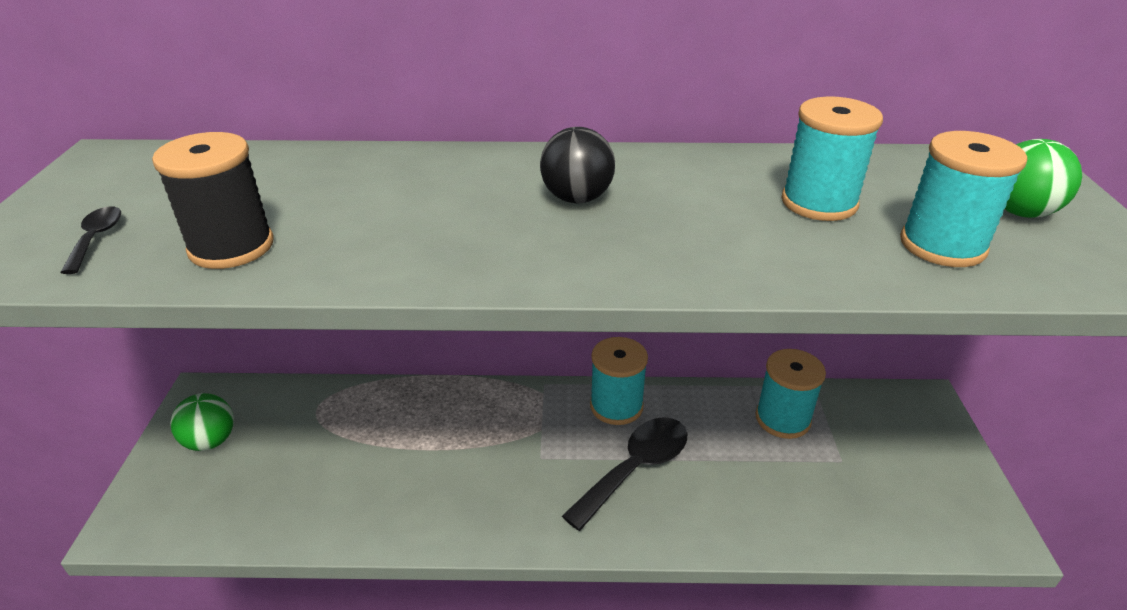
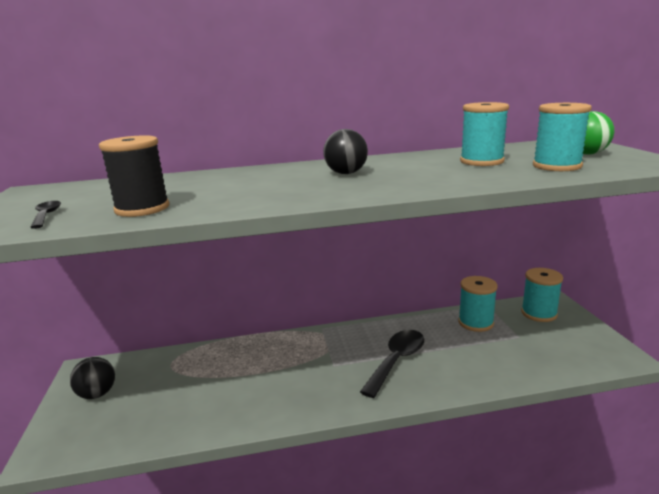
camera: 10 degrees left, 15 degrees down
green ball [170,393,234,451] -> black ball [70,357,115,399]
turquoise spool [590,337,648,425] -> turquoise spool moved to [521,268,563,322]

